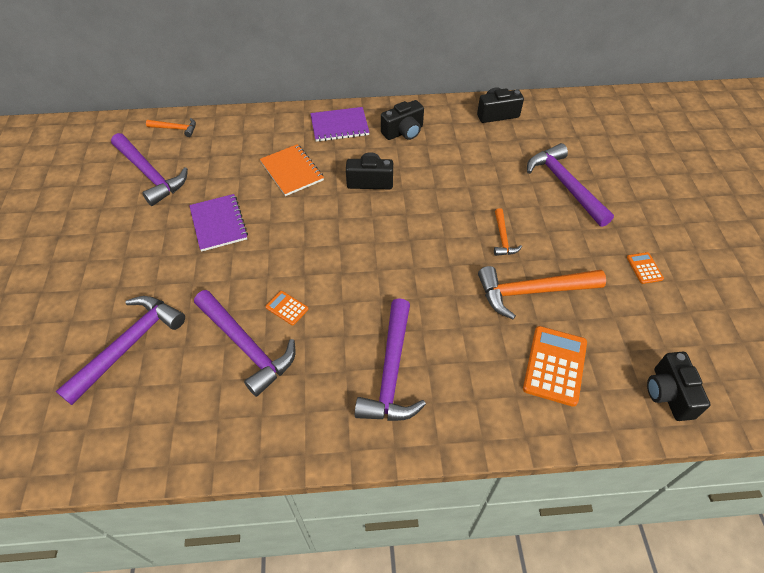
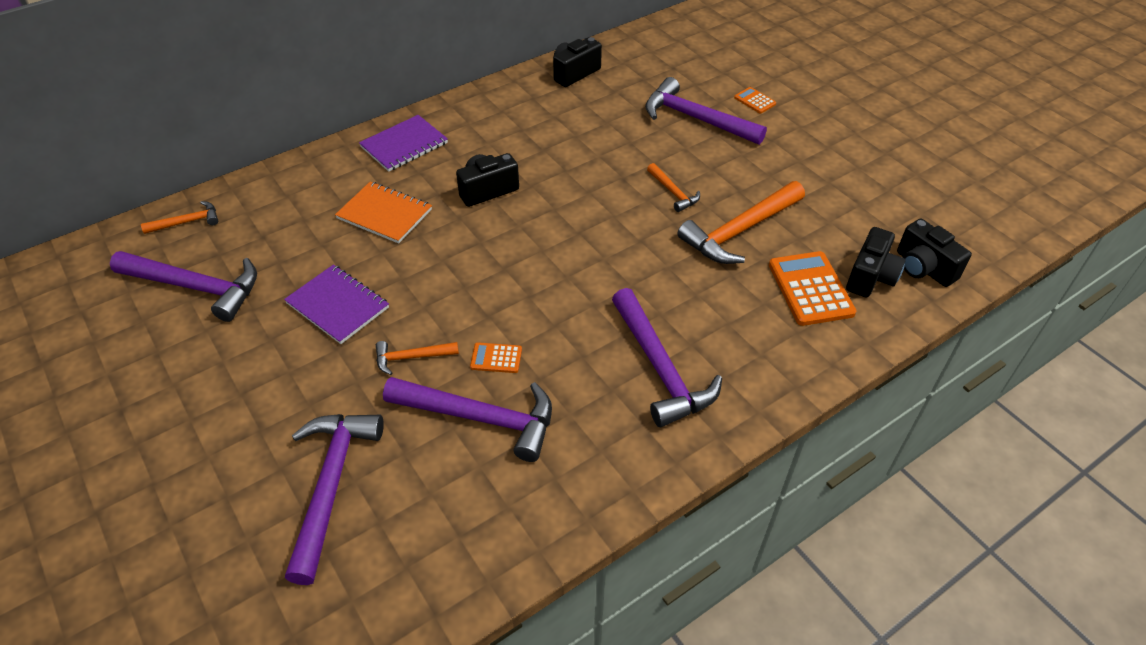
camera: 30 degrees left, 5 degrees down
black camera [381,100,424,140] -> black camera moved to [846,227,906,298]
orange calculator [627,252,664,284] -> orange calculator moved to [734,87,776,114]
none -> orange hammer [376,341,459,375]

